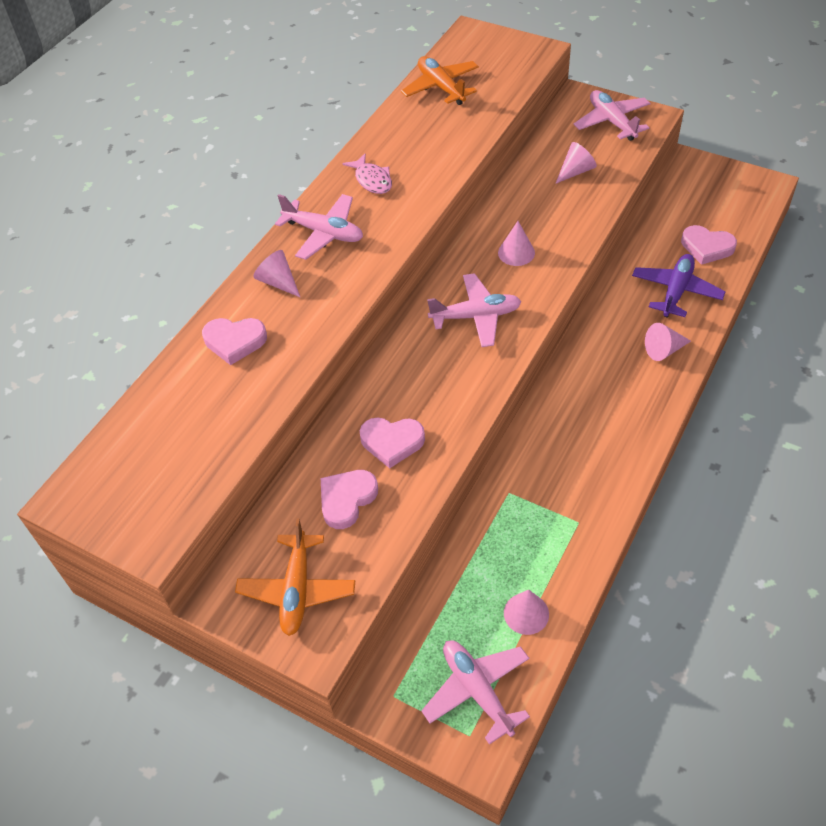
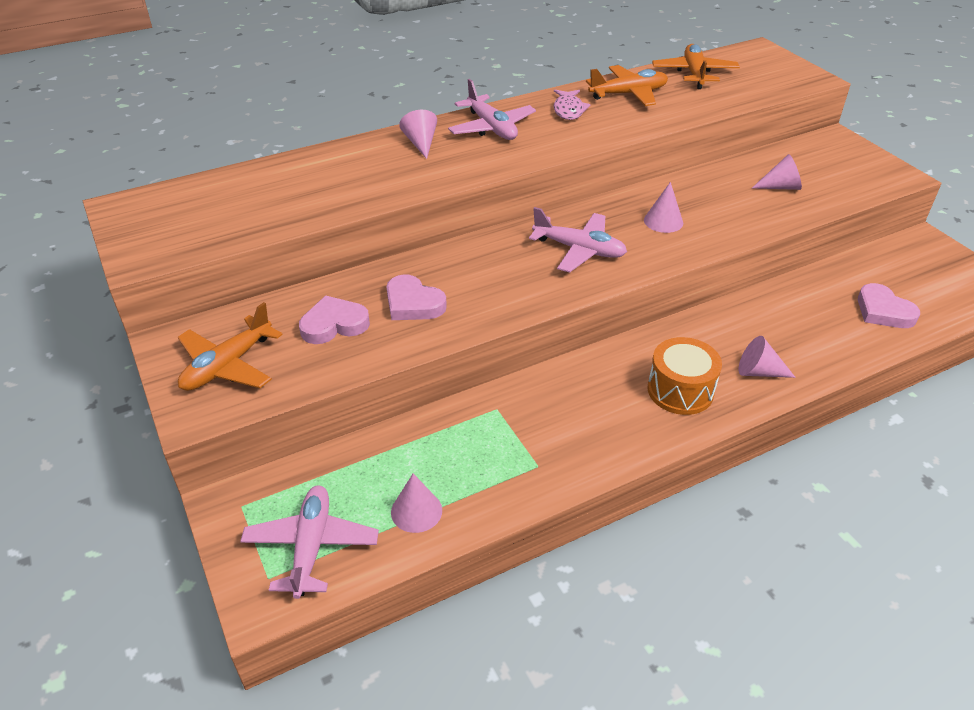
camera: 30 degrees right, 10 degrees down
pink heart [202,318,267,365] -> none
pink plane [574,90,650,141] -> none
purple plane [632,254,726,318] -> none
none -> orange plane [586,65,668,106]
none -> orange drum [647,337,722,415]

